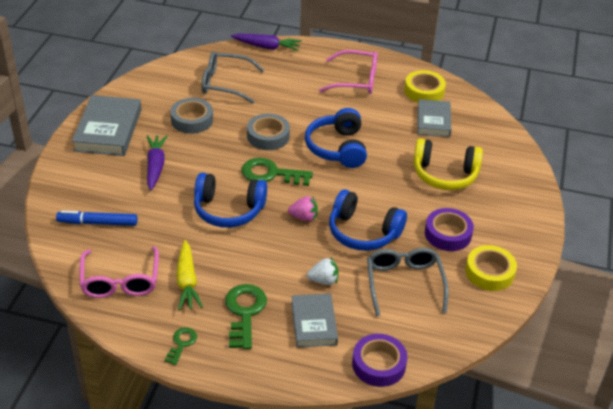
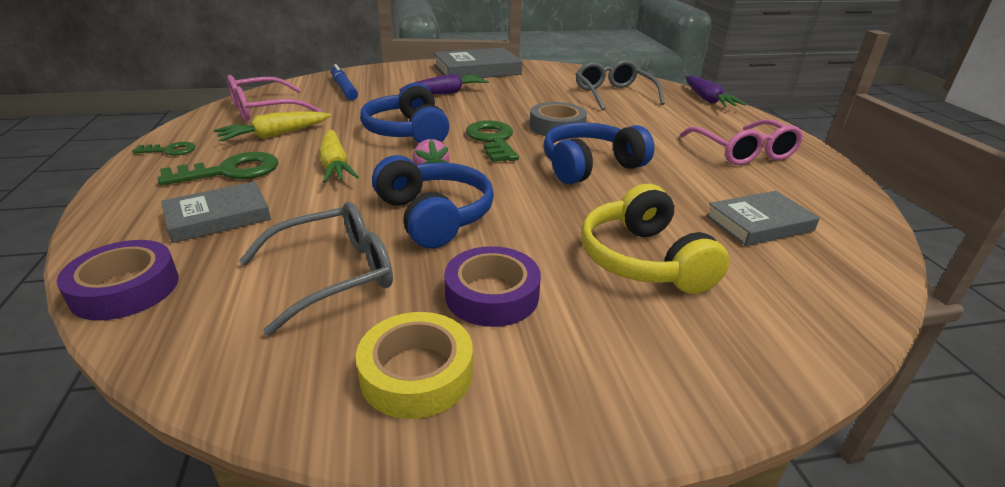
camera: 65 degrees right, 10 degrees down
grey tape [170,98,213,134] -> none
white strawberry [307,258,338,285] -> none
blue headphones [329,189,407,251] -> blue headphones turned 150 degrees clockwise [372,155,494,249]
yellow tape [404,70,446,103] -> none
none -> yellow carrot [319,130,359,183]

